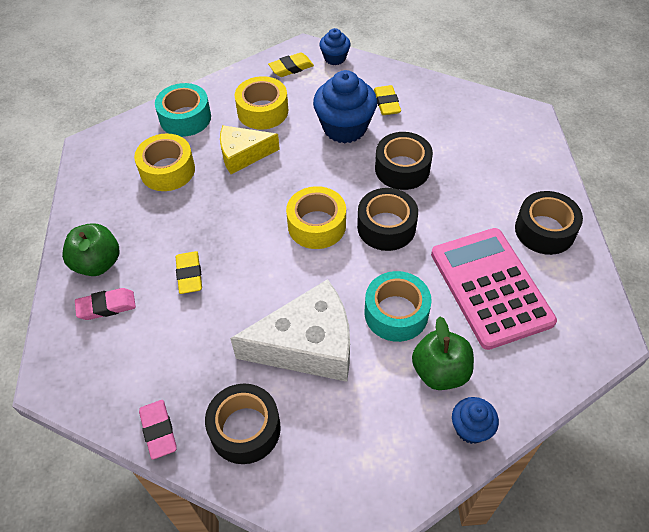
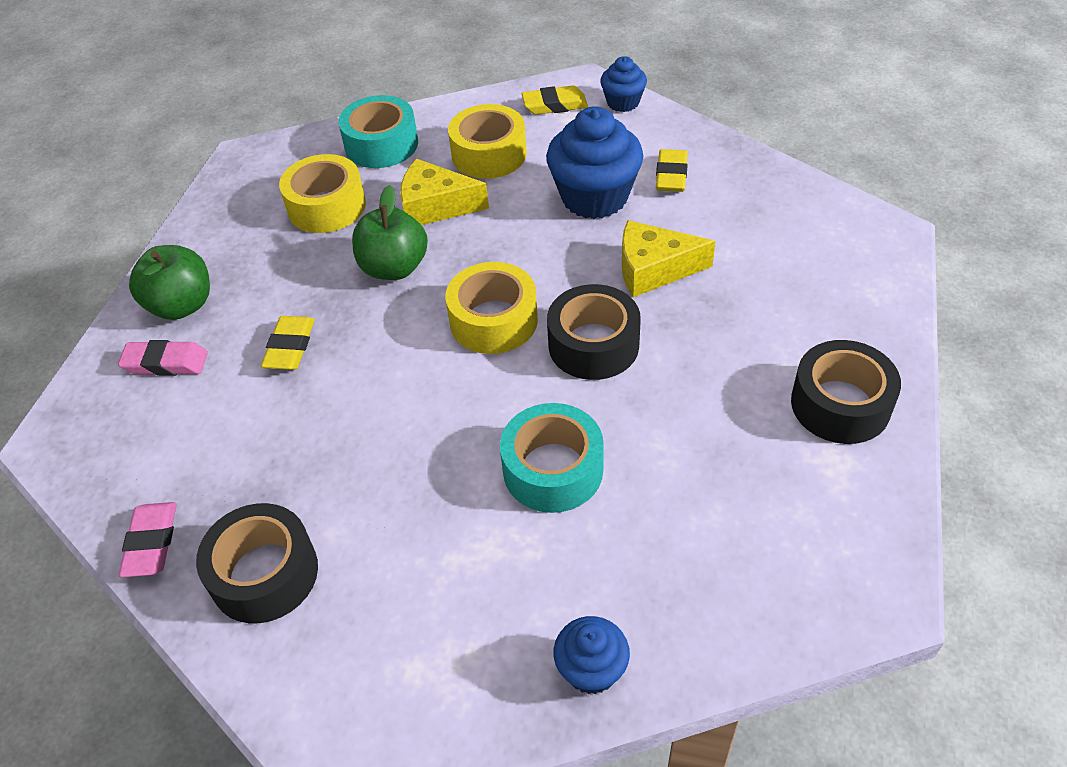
camera: 20 degrees right, 5 degrees down
white cheese [230,279,350,382] -> none
black tape [375,132,433,190] -> yellow cheese [622,220,716,297]
green apple [412,316,474,390] -> green apple moved to [352,185,428,280]
pink calculator [431,228,557,350] -> none

